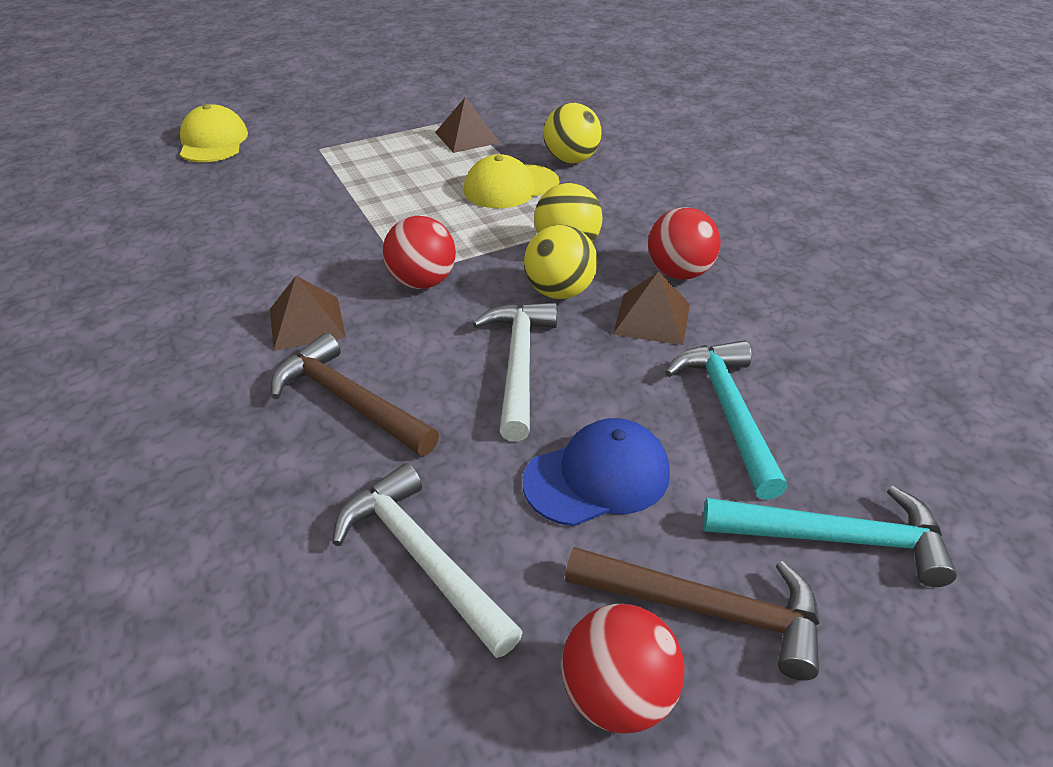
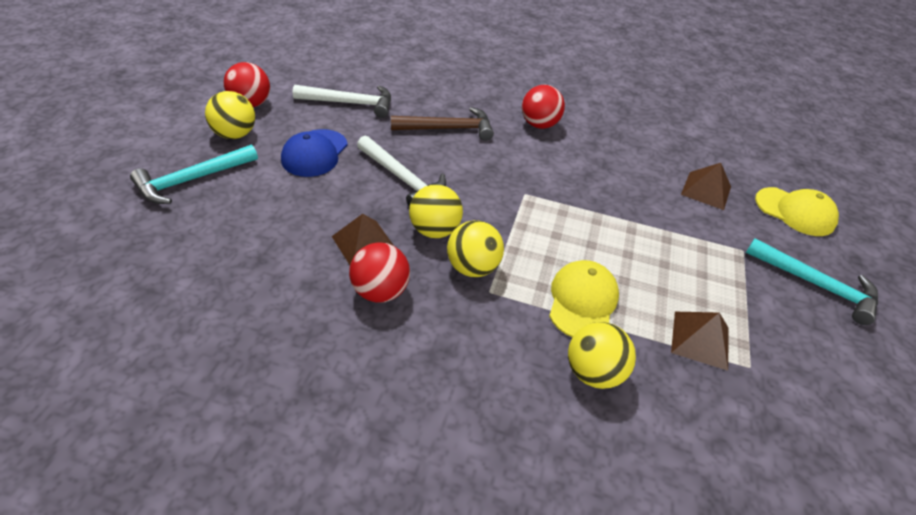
camera: 130 degrees right, 5 degrees up
brown pyramid [270,276,346,350] -> brown pyramid moved to [681,163,731,210]
red ball [383,216,456,289] -> red ball moved to [522,85,565,129]
brown hammer [565,547,820,681] -> yellow ball [205,91,255,139]
turquoise hammer [665,341,787,500] -> turquoise hammer moved to [746,238,878,325]

